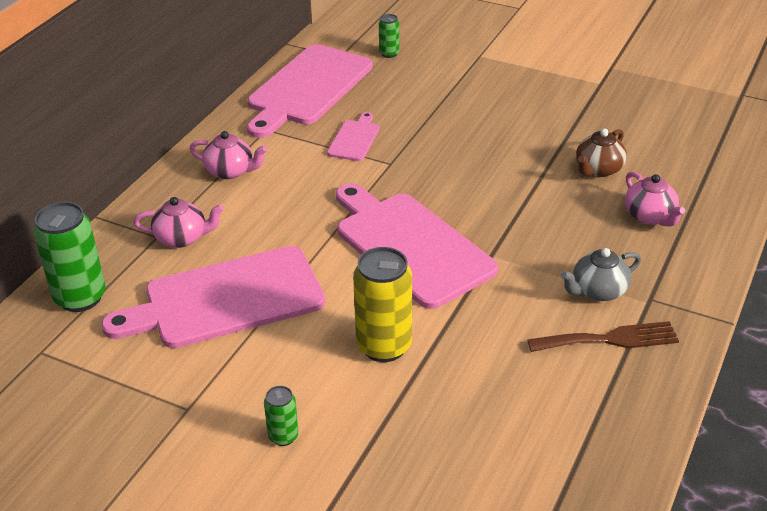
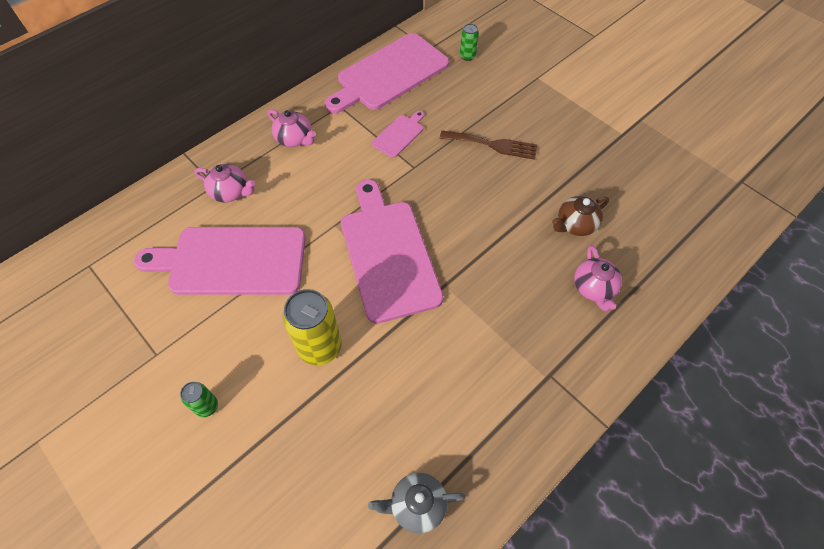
camera: 20 degrees right, 20 degrees up
green can [34,201,106,312] -> none
brown fork [527,321,679,352] -> brown fork moved to [440,131,537,160]
grey teapot [561,248,641,301] -> grey teapot moved to [368,473,465,533]

